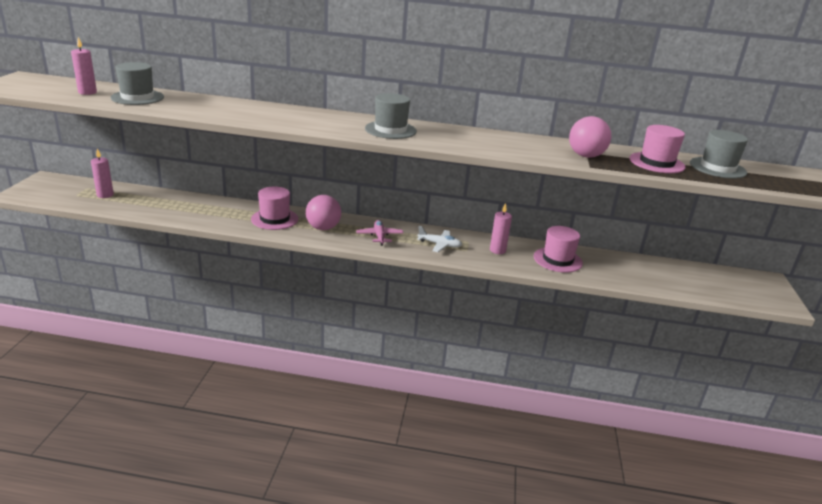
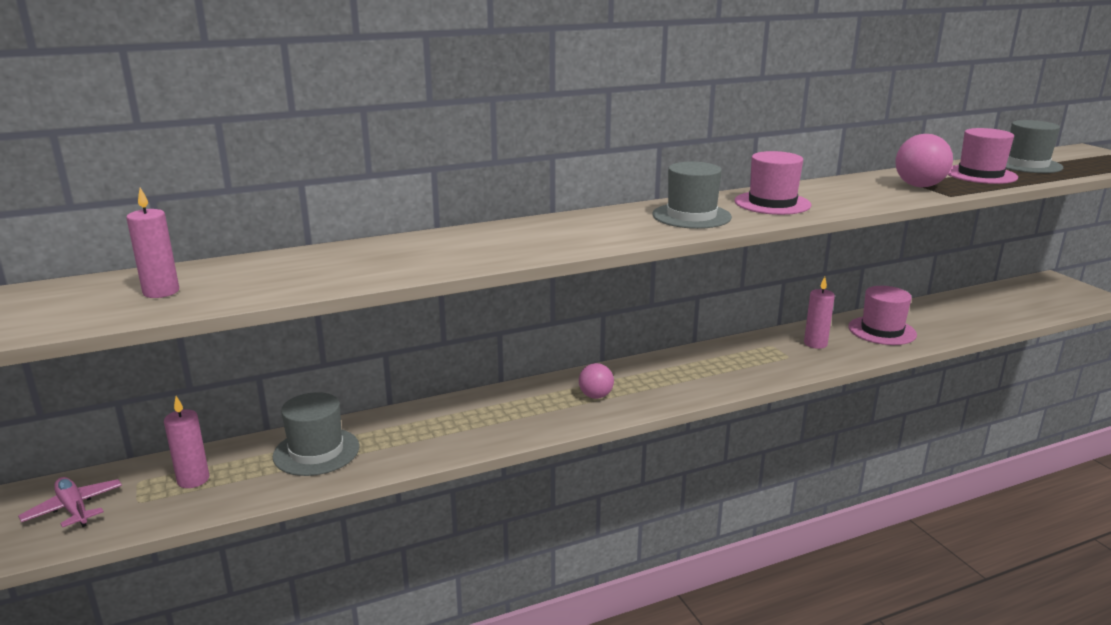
camera: 30 degrees left, 5 degrees down
grey hat [111,62,164,105] -> grey hat moved to [273,392,360,476]
pink hat [251,186,298,230] -> pink hat moved to [734,151,811,215]
pink ball [306,195,341,230] -> pink ball [579,363,614,399], size x0.63
pink plane [356,220,403,246] -> pink plane moved to [18,477,122,528]
white plane [417,226,462,252] -> none

